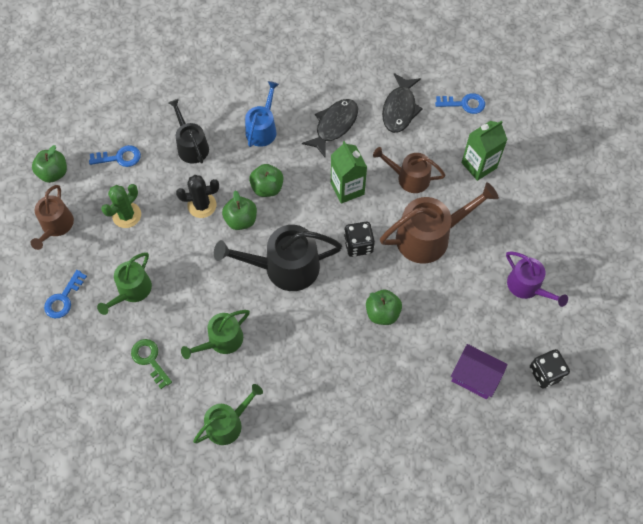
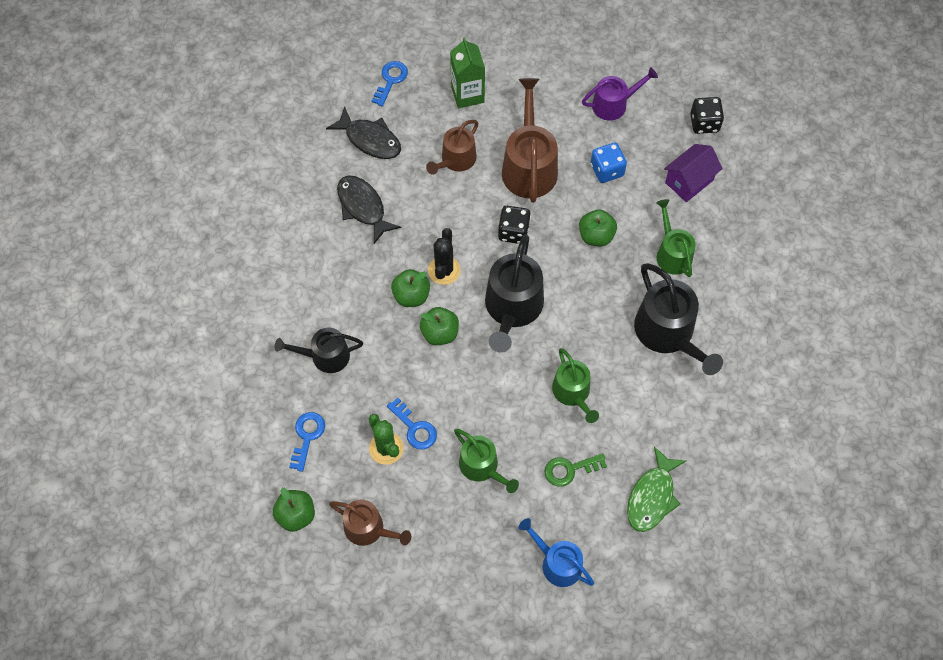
camera: 70 degrees left, 0 degrees up
blue key [44,270,87,318] -> blue key moved to [387,398,437,449]
black cactus [176,175,219,218] -> black cactus moved to [428,228,461,285]
green watering can [193,384,263,445] -> green watering can moved to [656,199,696,277]
blue watering can [245,81,279,147] -> blue watering can moved to [518,518,594,587]
green carton [331,141,367,204] -> none
none -> blue dice [591,143,627,183]
none -> green fish [627,446,686,532]
none -> black watering can [634,263,723,375]

